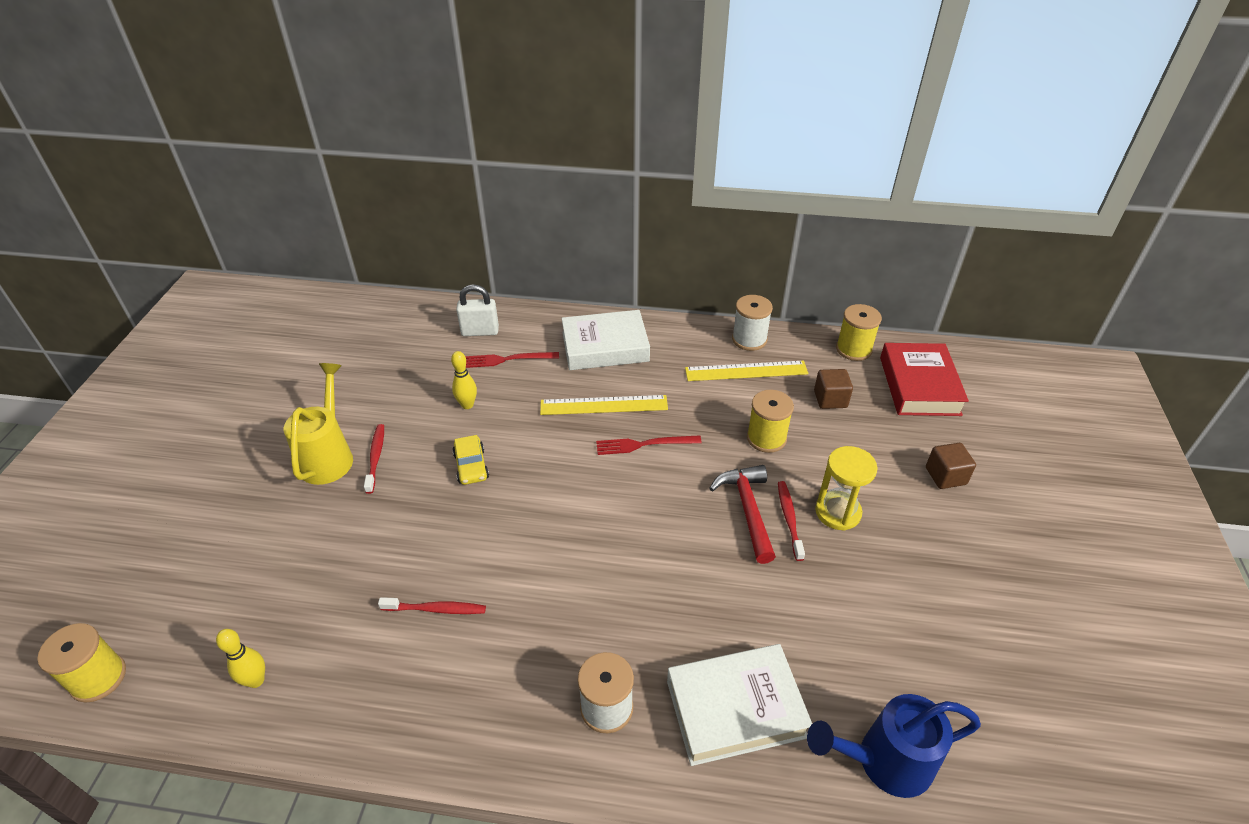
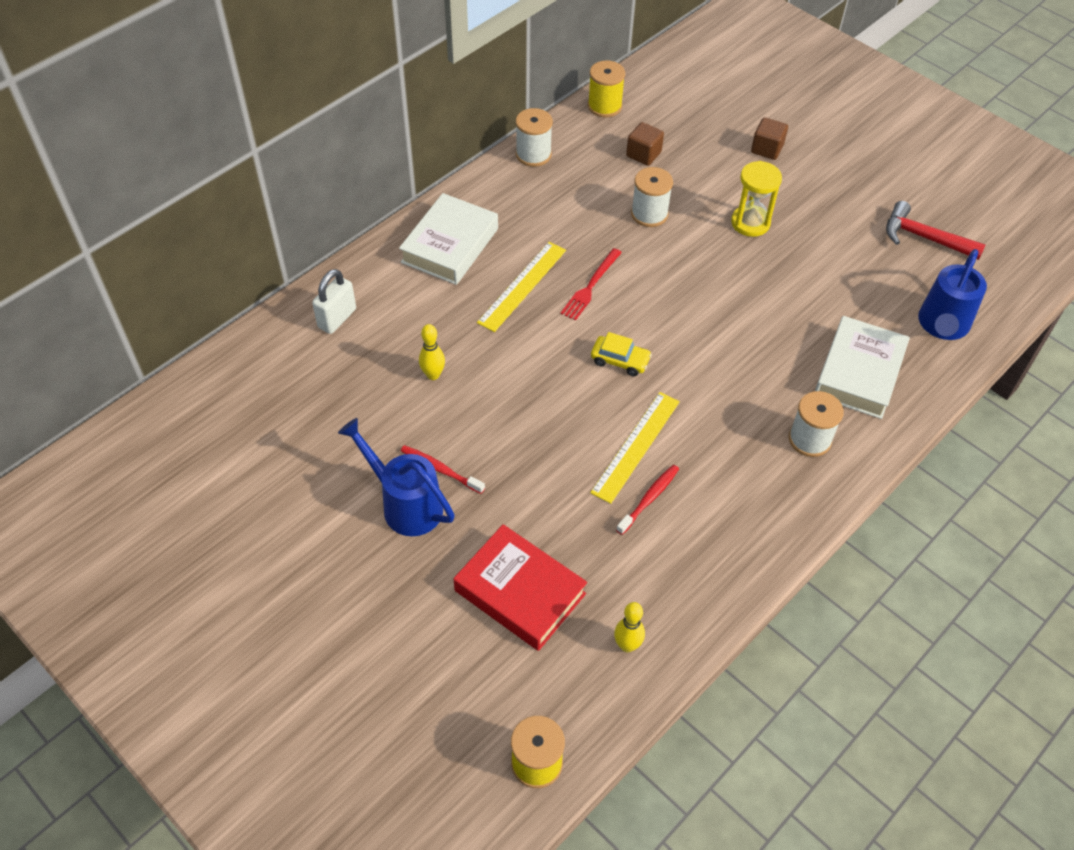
camera: 55 degrees left, 10 degrees up
yellow watering can [284,363,353,485] -> blue watering can [338,418,455,536]
yellow car [452,435,489,485] -> yellow car moved to [591,332,652,376]
red fork [465,352,559,368] -> none
yellow ruler [685,361,809,381] -> yellow ruler moved to [590,392,680,504]
red hammer [709,465,776,564] -> red hammer moved to [886,201,986,260]
yellow spool [747,390,794,453] -> white spool [631,167,673,227]
red toothbrush [778,481,805,561] -> none
red book [880,343,969,416] -> red book moved to [454,524,587,651]

